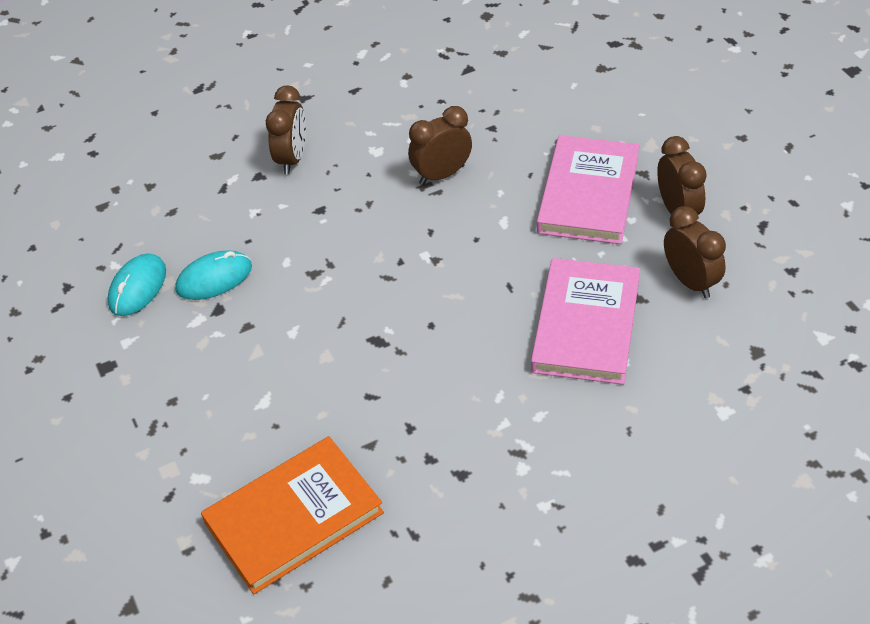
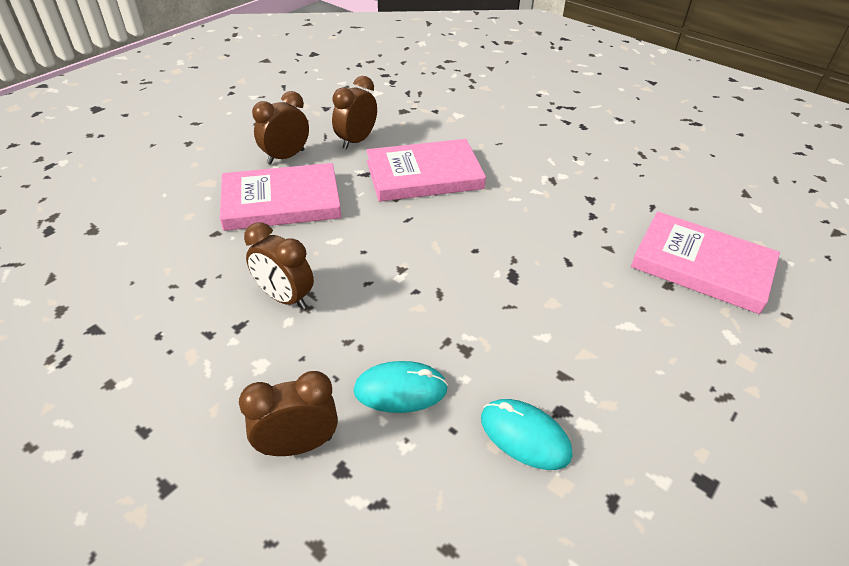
camera: 120 degrees left, 5 degrees down
turquoise mouse [108,253,166,316] -> turquoise mouse moved to [353,361,448,413]
orange book [201,436,384,594] -> pink book [631,211,780,314]

